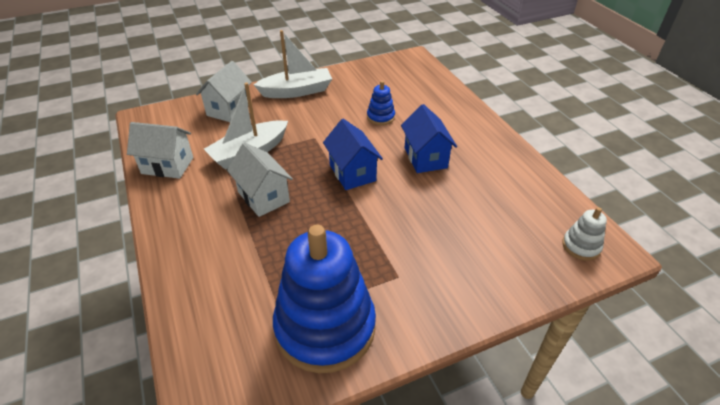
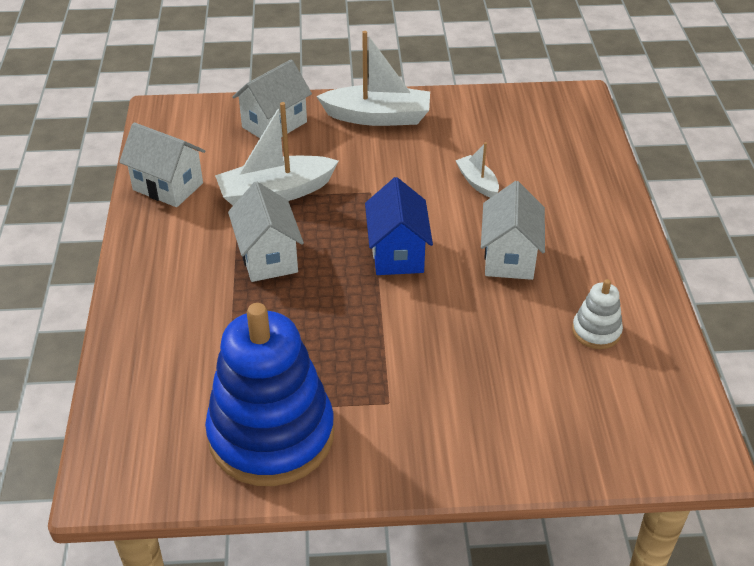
camera: 20 degrees right, 0 degrees up
blue stacking toy [367,81,395,125] -> white boat [455,142,499,198]
blue house [401,104,457,173] -> white house [481,181,545,280]
white stacking toy [562,207,607,261] -> white stacking toy moved to [572,279,623,349]

